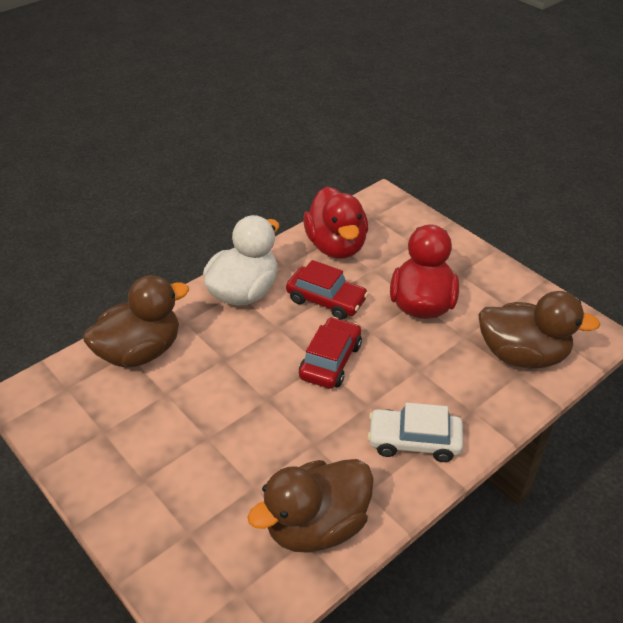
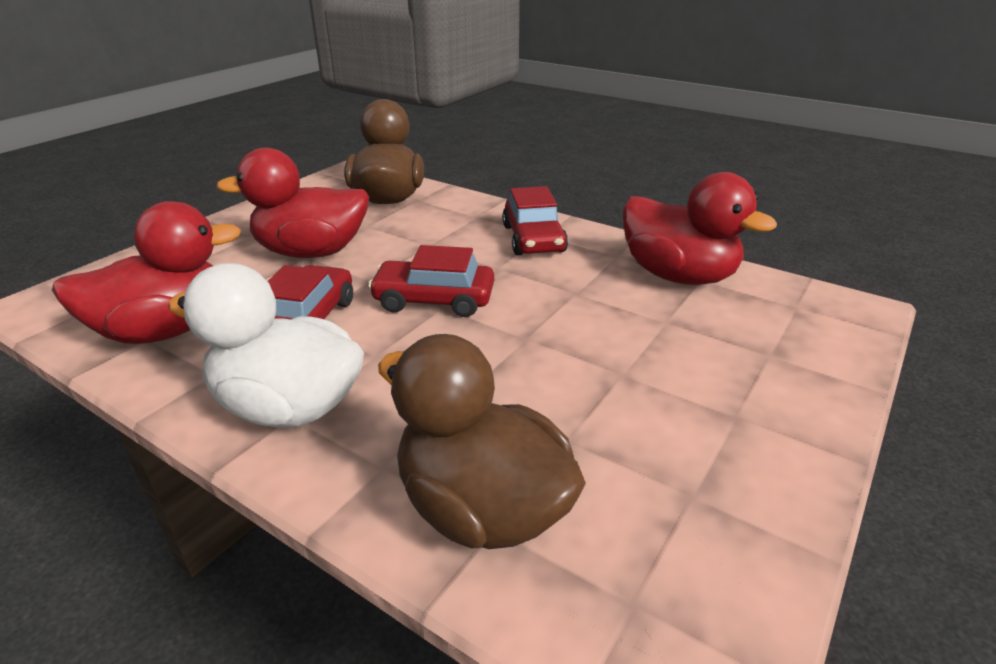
camera: 105 degrees left, 10 degrees down
brown duck [248,459,374,553] -> red duck [623,172,777,285]
white car [367,403,463,462] -> red car [502,186,568,255]

